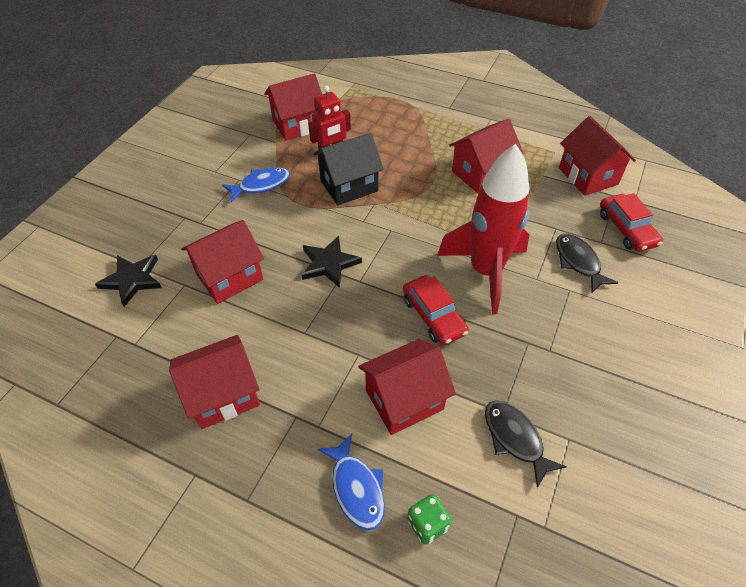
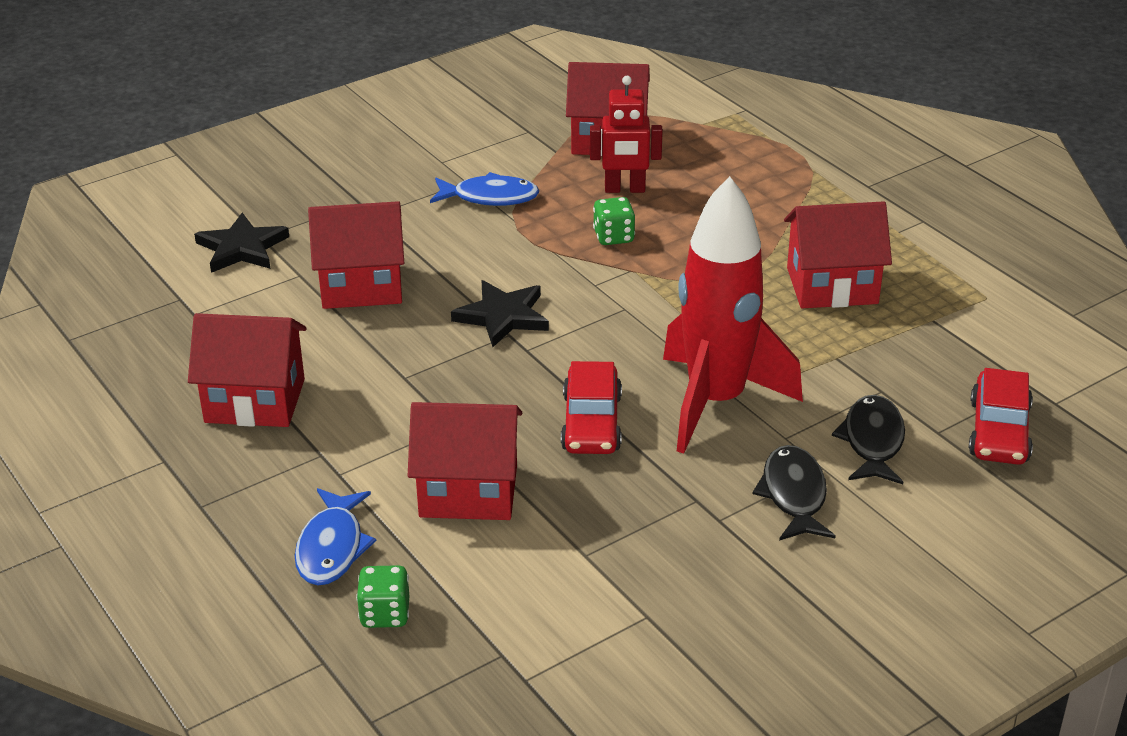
camera: 30 degrees right, 15 degrees down
black house [313,133,384,205] -> green dice [593,197,635,245]
black fish [485,400,567,488] -> black fish moved to [753,445,836,541]
red house [559,116,636,196] -> none

